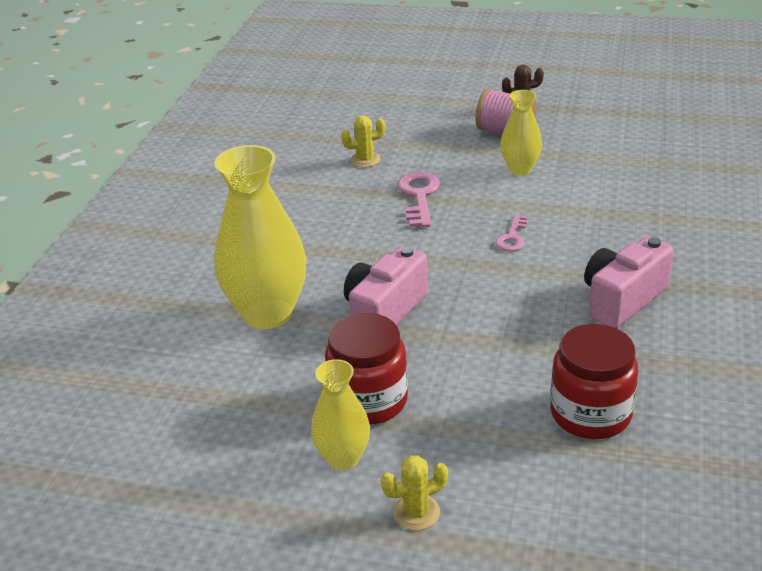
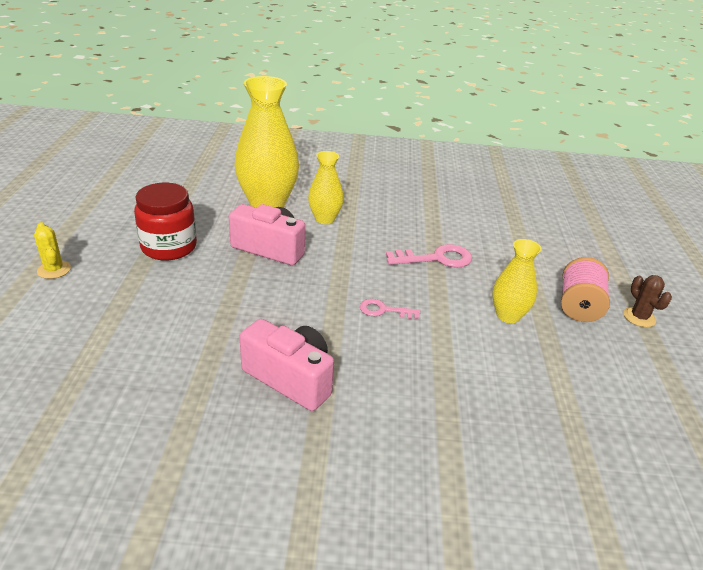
camera: 75 degrees right, 0 degrees up
yellow vase [311,359,370,470] -> yellow vase moved to [308,151,344,224]
yellow cactus [341,115,385,168] -> none
red jar [550,324,638,439] -> none

